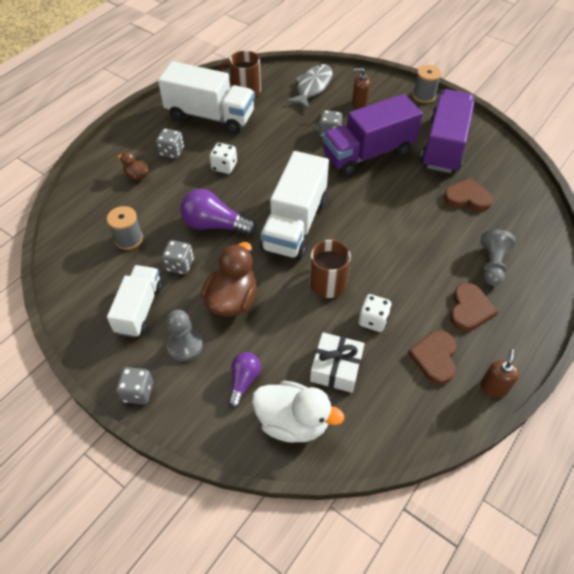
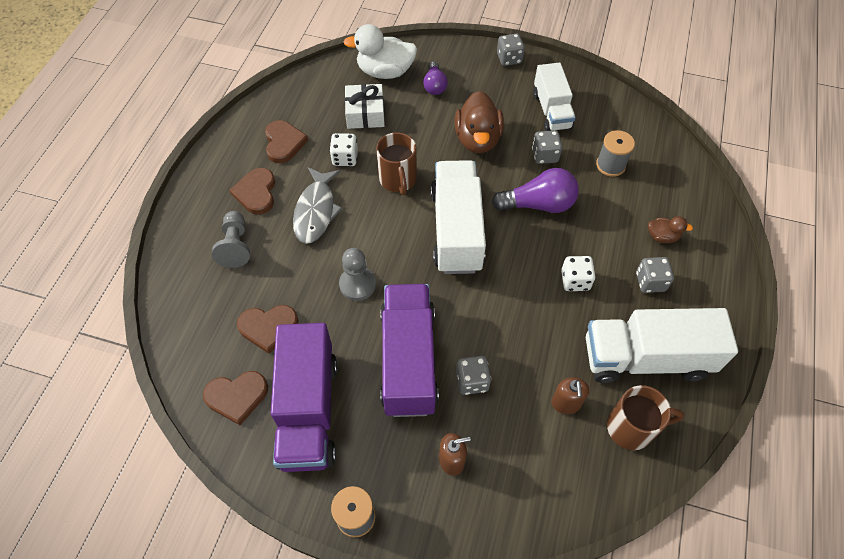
camera: 160 degrees right, 5 degrees up
grey pawn [166,310,203,362] -> grey pawn moved to [339,248,376,301]
grey fish [286,64,333,109] -> grey fish moved to [293,167,343,244]
purple truck [322,94,423,176] -> purple truck turned 45 degrees counterclockwise [380,284,439,417]
brown soap dispenser [480,349,519,398] -> brown soap dispenser moved to [551,377,589,414]
none -> brown heart [203,371,268,425]

